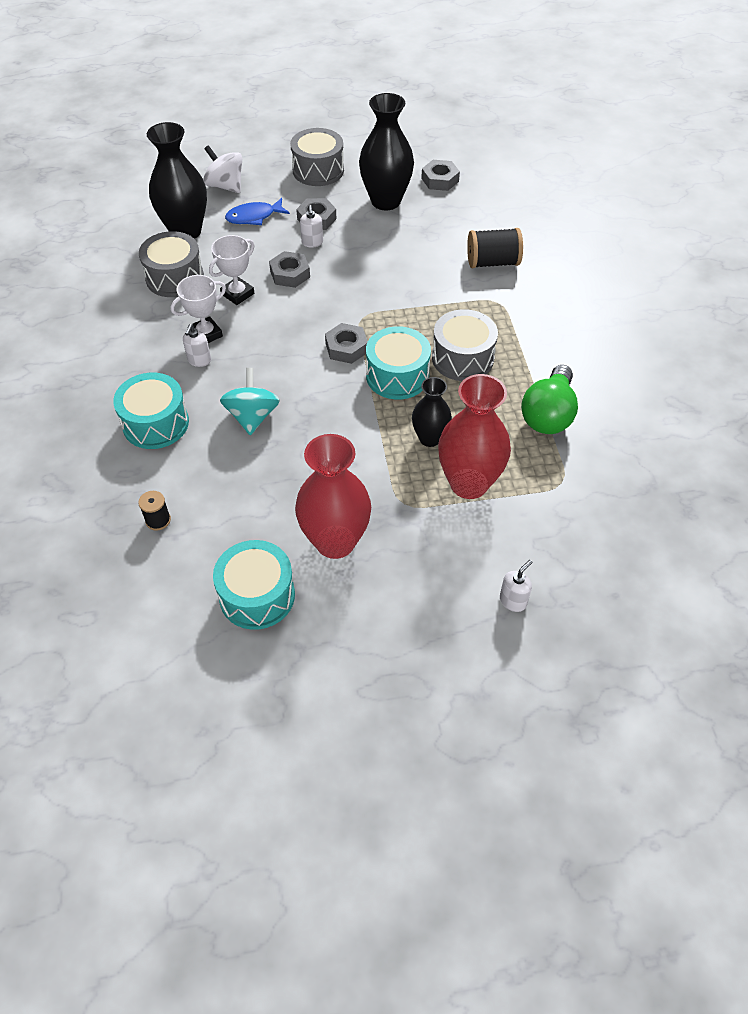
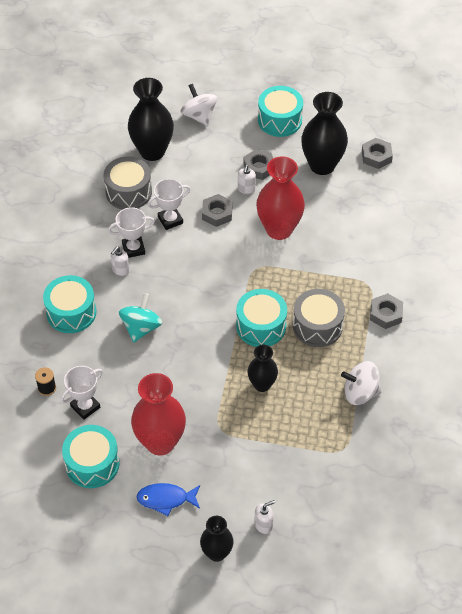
camera: 20 degrees right, 0 degrees up
blue fish [225,198,290,225] -> blue fish moved to [136,483,200,516]
grey drum [290,128,344,186] -> turquoise drum [258,86,303,137]
grey nut [325,323,368,364] -> grey nut moved to [370,293,403,329]
red vase [438,374,511,499] -> red vase moved to [256,156,305,240]
black spool [467,228,523,268] -> none
green light bulb [521,365,578,434] -> white spinning top [341,361,382,405]
none -> white trophy [61,366,103,420]
none -> black vase [200,516,234,562]

